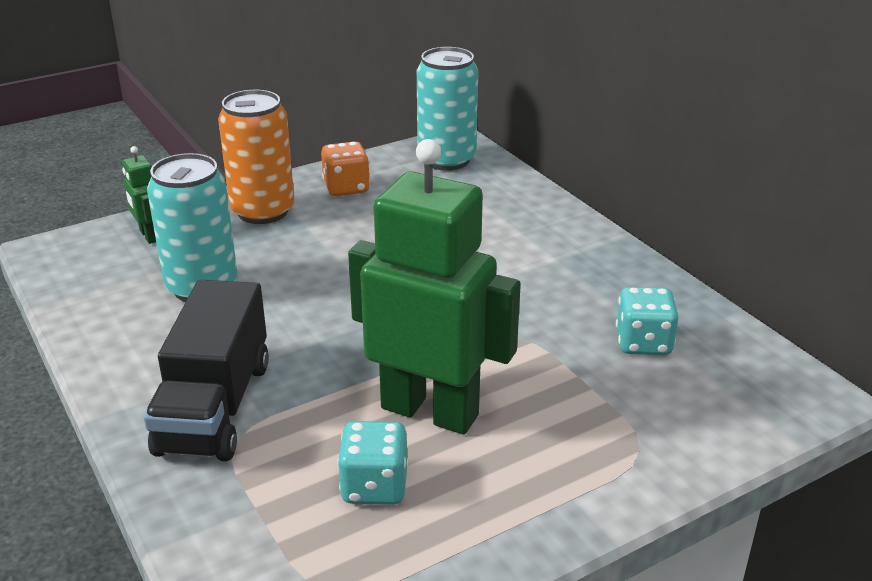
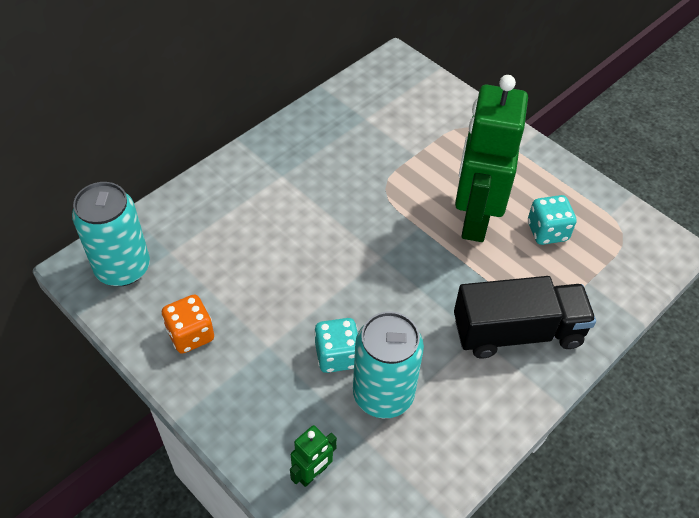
camera: 105 degrees left, 20 degrees up
orange can [218,90,295,224] -> none
turquoise dice [616,287,679,355] -> turquoise dice moved to [314,318,358,373]

